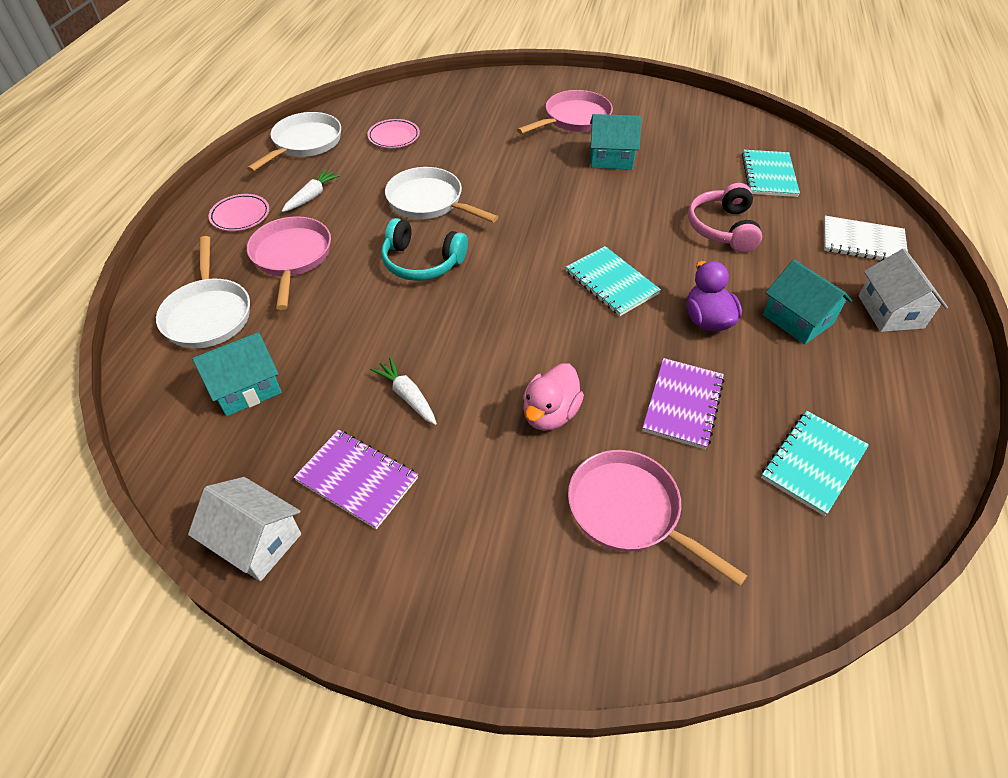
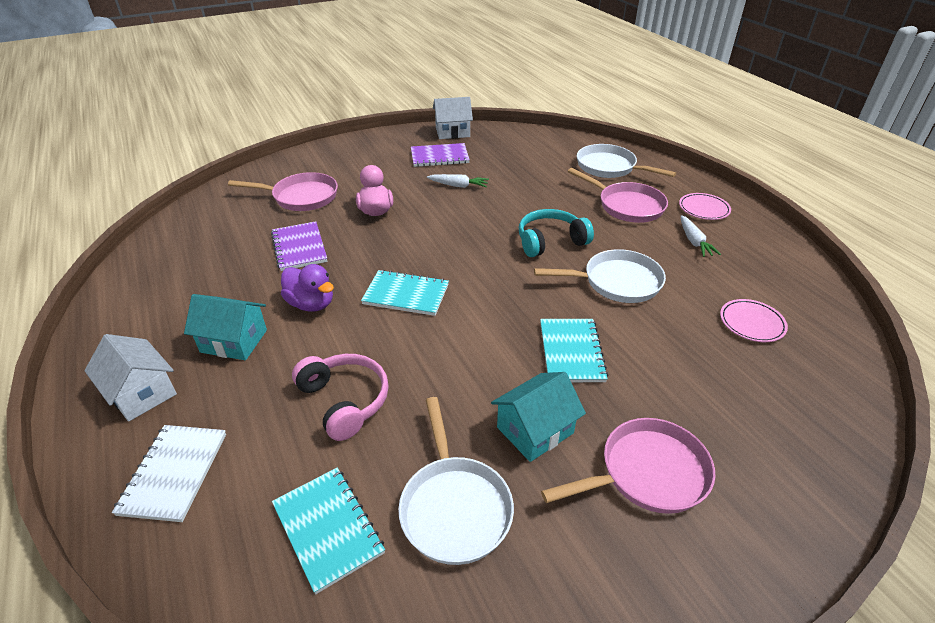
camera: 140 degrees right, 10 degrees down
turquoise house [192,332,282,416] -> none
white pan [247,112,341,172] -> white pan moved to [398,397,514,565]
pink pan [517,90,613,134] -> pink pan turned 120 degrees counterclockwise [541,418,715,514]
turquoise notebook [761,411,869,516] -> turquoise notebook moved to [540,319,608,382]
white notebook [824,216,908,261] -> white notebook turned 60 degrees counterclockwise [112,425,226,522]

